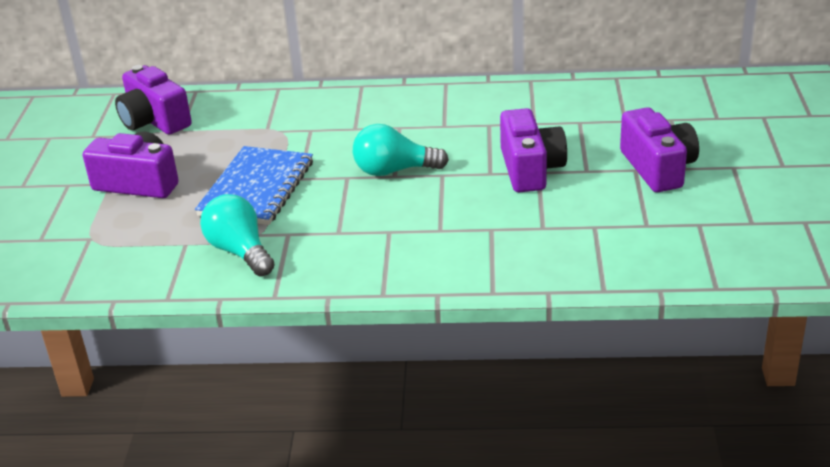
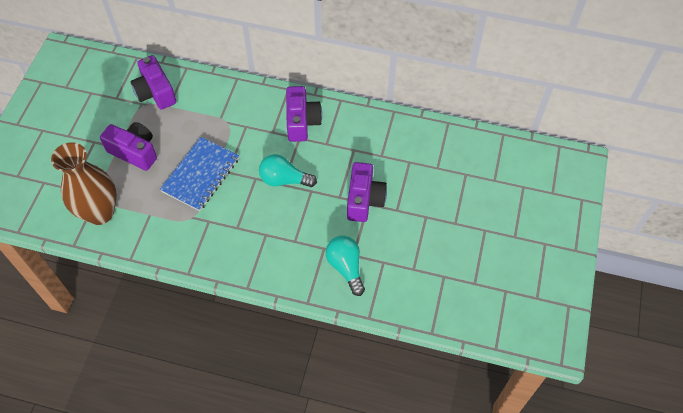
camera: 10 degrees right, 25 degrees up
turquoise light bulb [200,194,275,276] -> turquoise light bulb moved to [326,236,365,296]
purple camera [620,107,699,192] -> purple camera moved to [286,86,322,142]
none -> brown vase [51,142,117,225]

